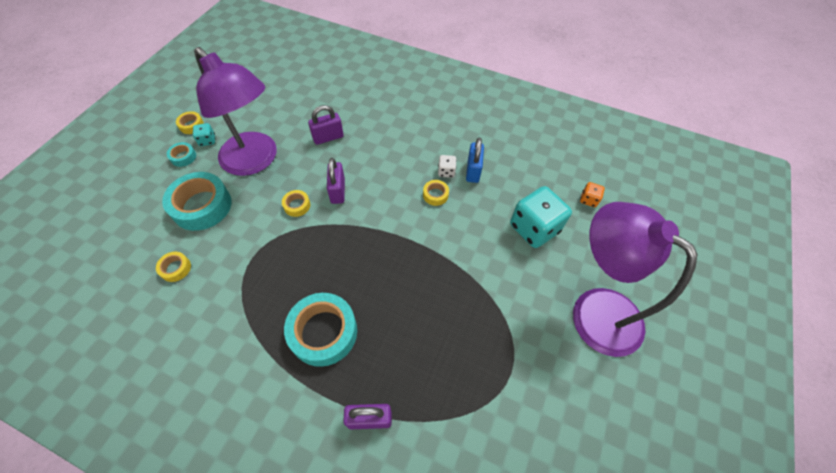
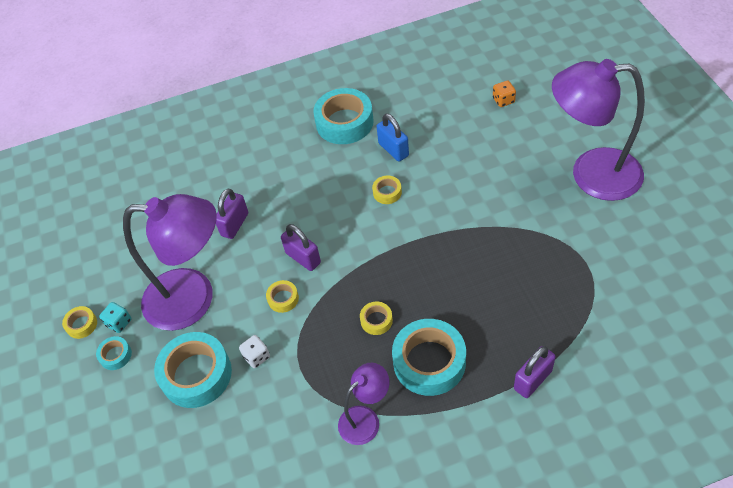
camera: 35 degrees left, 5 degrees down
yellow tape [156,252,191,282] -> yellow tape moved to [360,301,393,335]
white dice [438,155,457,178] -> white dice moved to [239,335,270,368]
turquoise dice [510,186,572,248] -> none
none -> turquoise tape [313,88,374,144]
none -> purple lamp [338,363,389,445]

